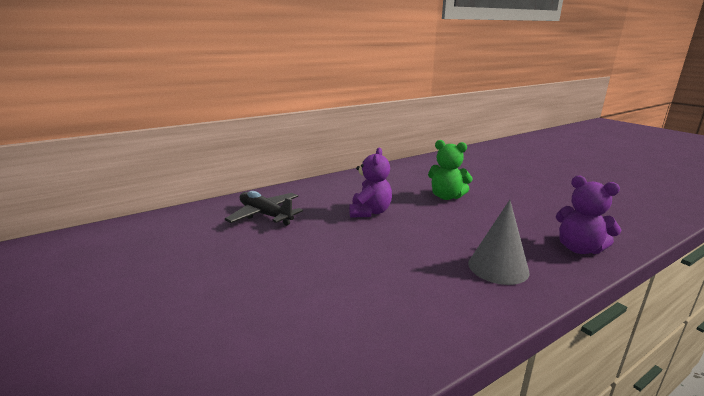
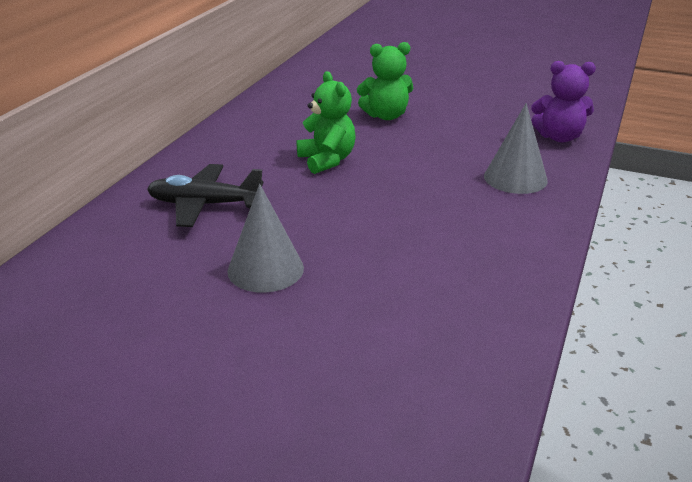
camera: 35 degrees left, 10 degrees up
purple teddy bear [349,148,392,218] -> green teddy bear [297,71,355,174]
none -> grey cone [227,184,304,293]

